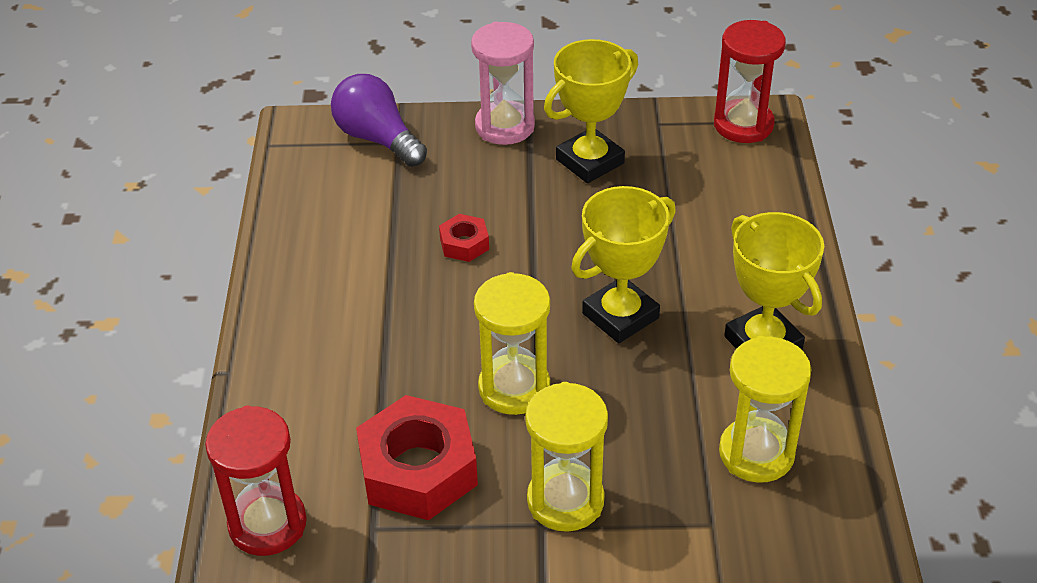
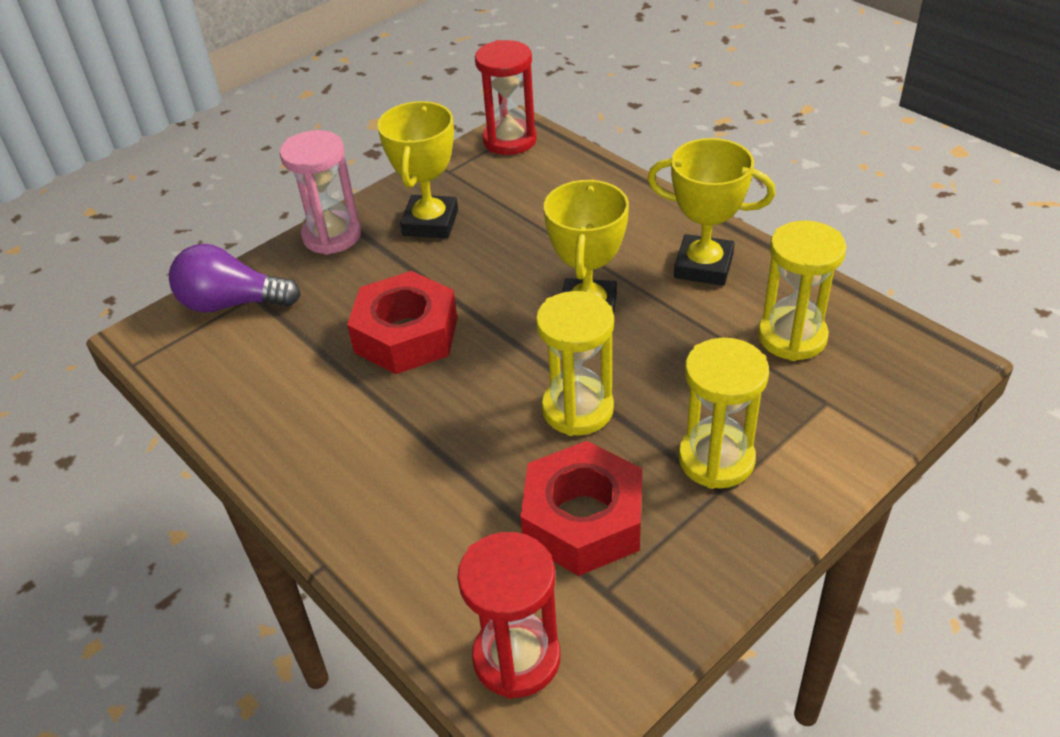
camera: 40 degrees left, 0 degrees up
red nut [439,214,489,262] -> red nut [347,271,457,374], size x2.07

